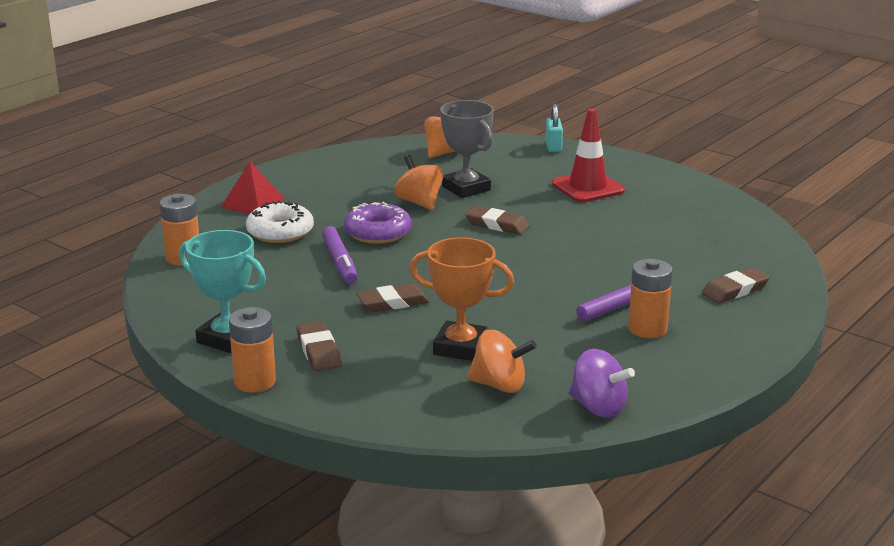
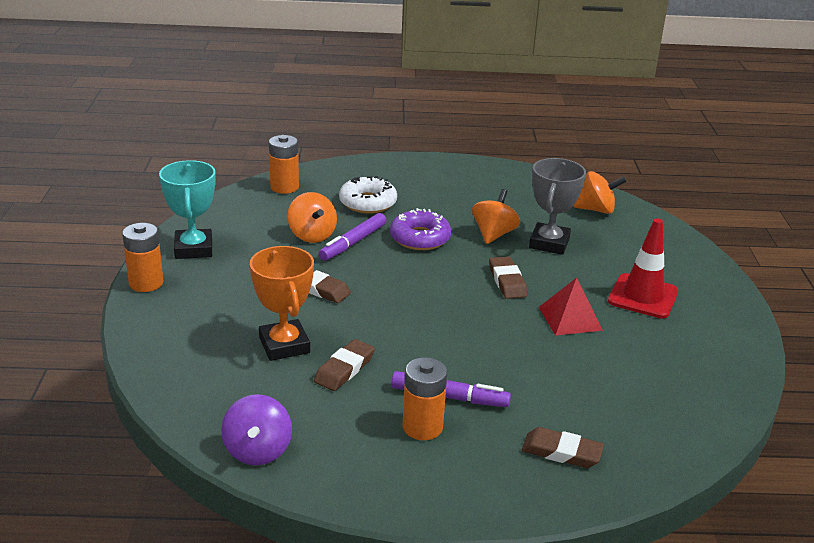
camera: 50 degrees right, 5 degrees up
red pyramid [220,161,285,214] -> red pyramid moved to [539,278,603,336]
brown eraser [297,321,342,371] -> brown eraser moved to [314,339,375,391]
orange spinning top [467,330,537,393] -> orange spinning top moved to [287,192,337,243]
turquoise padlock [545,104,563,152] -> none

